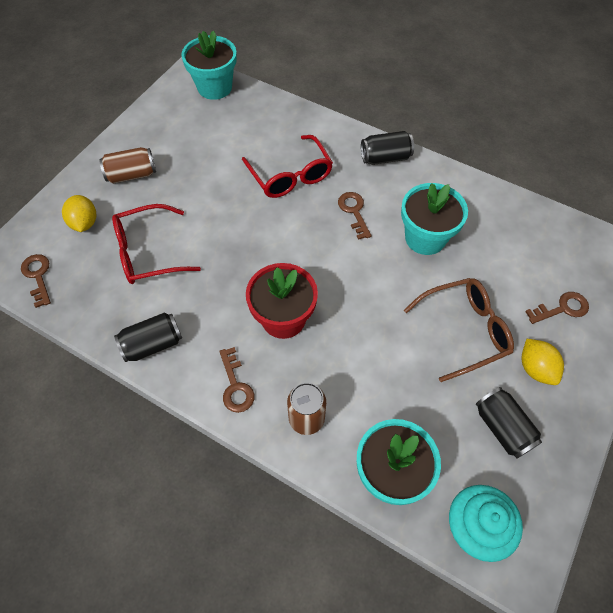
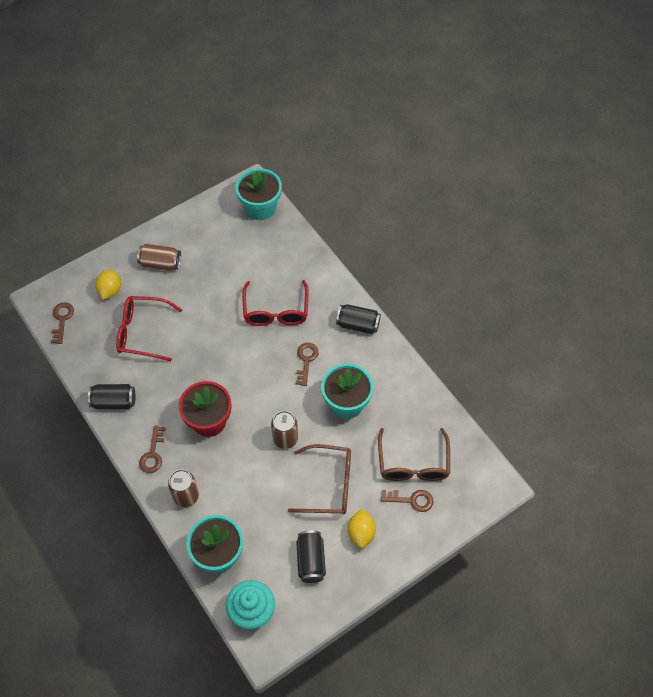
camera: 25 degrees right, 0 degrees up
none -> brown can [271,411,298,449]
none -> brown glasses [378,428,450,481]

